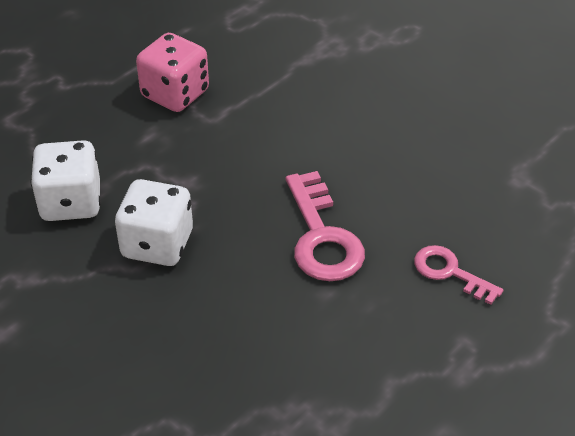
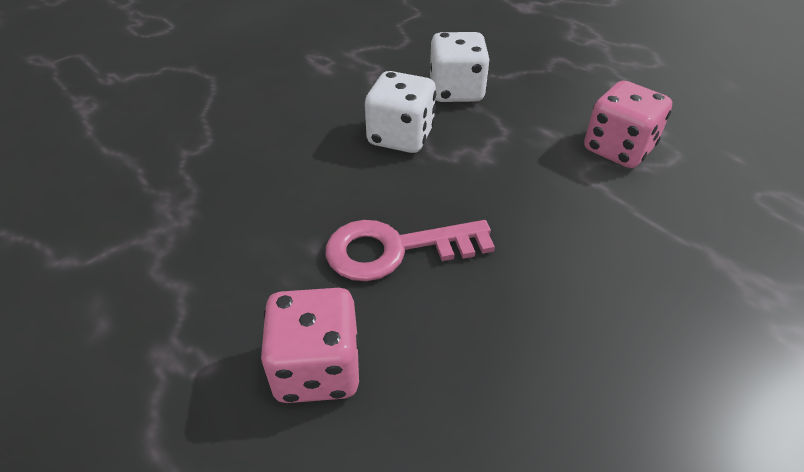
camera: 95 degrees right, 0 degrees up
pink key [414,245,503,305] -> pink dice [260,288,359,403]

